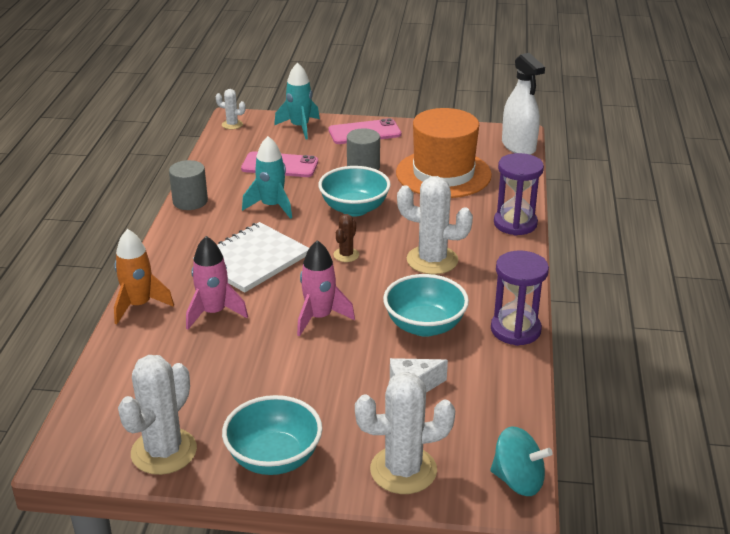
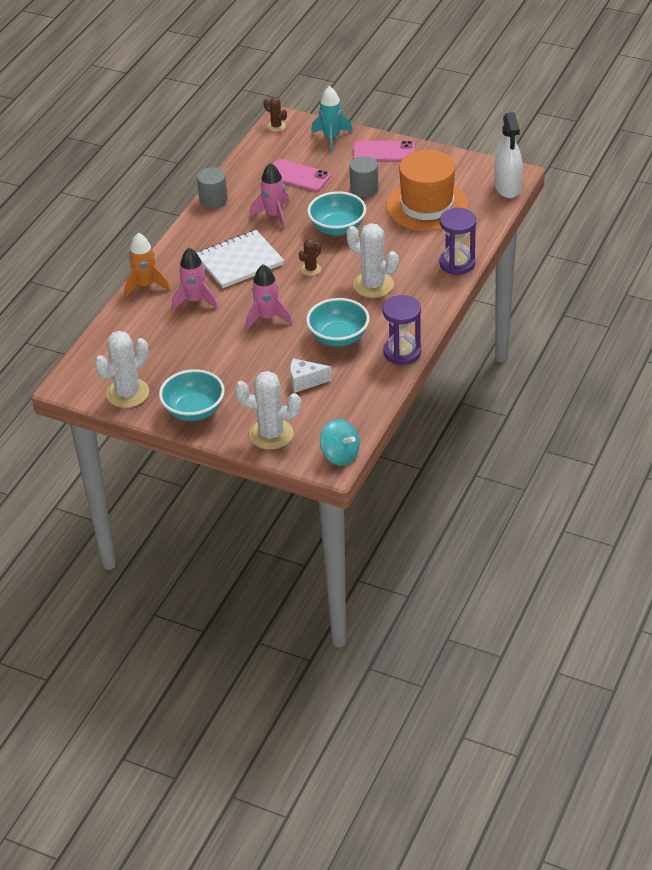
camera: 20 degrees right, 10 degrees up
white cactus [216,89,246,129] -> brown cactus [264,97,287,132]
turquoise rocket [242,136,292,219] -> pink rocket [250,163,290,229]

